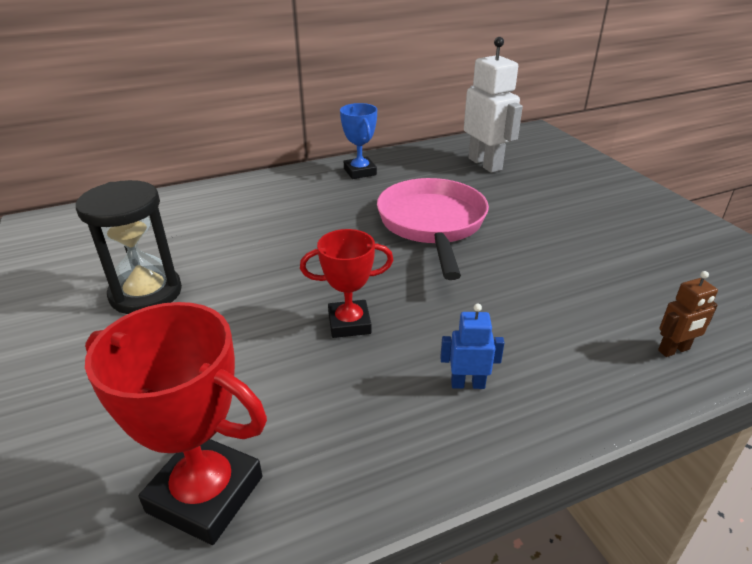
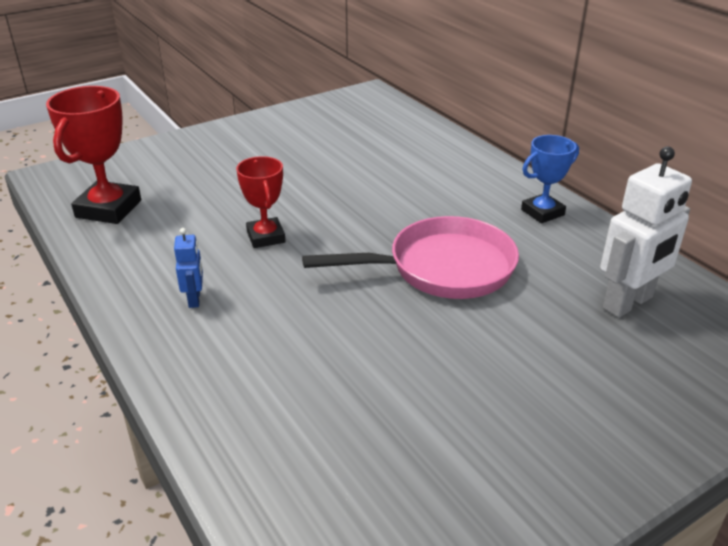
camera: 80 degrees right, 0 degrees up
black hourglass [76,180,182,314] -> none
brown robot [658,271,718,357] -> none

